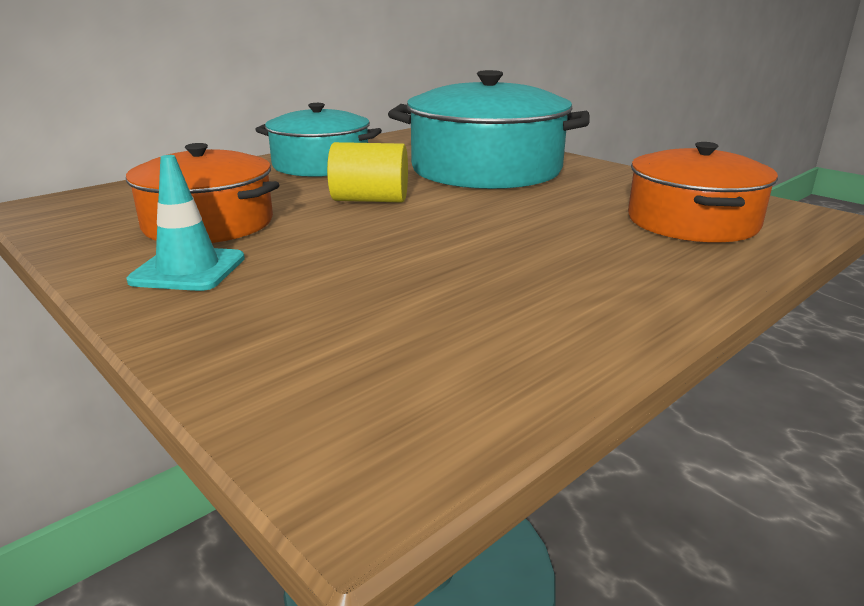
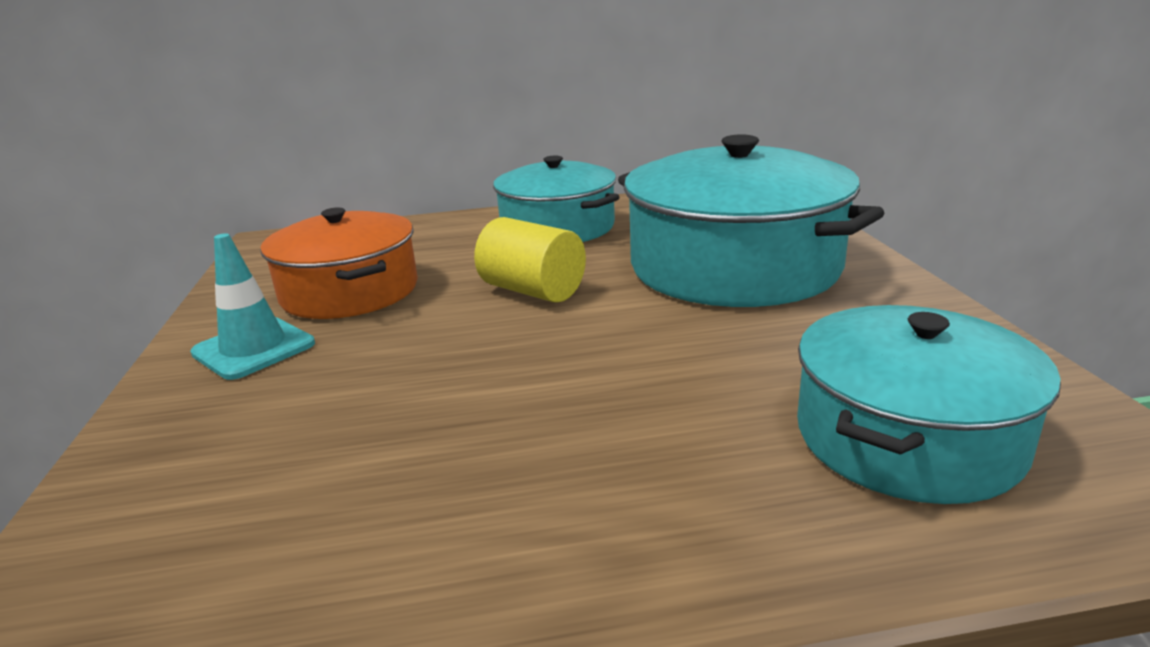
camera: 35 degrees right, 0 degrees up
orange pot [628,142,778,242] -> turquoise pot [797,305,1061,504]

